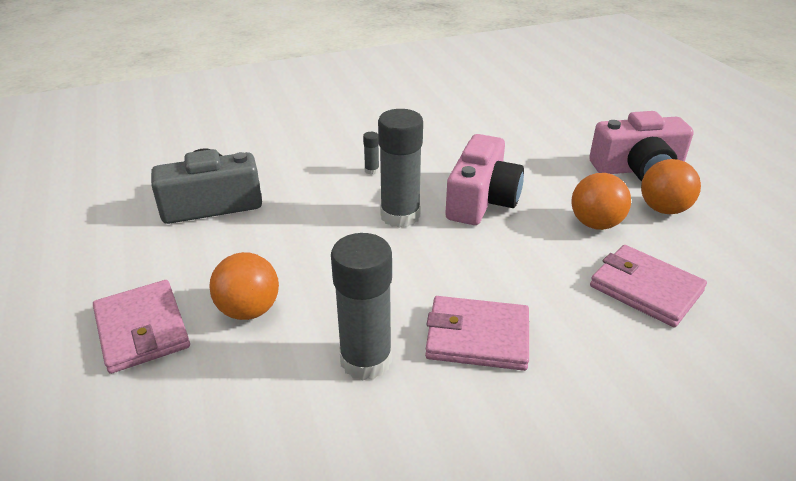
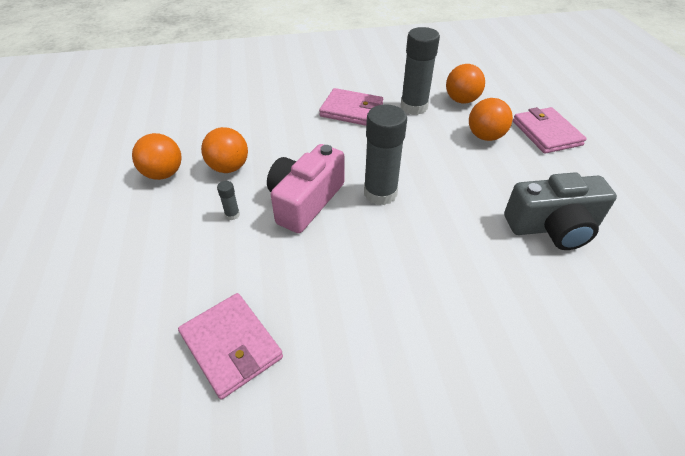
camera: 170 degrees left, 10 degrees up
grey glue stick [363,132,379,175] -> grey glue stick moved to [217,181,240,220]
pink camera [589,111,694,181] -> none
pink wallet [590,245,707,327] -> pink wallet moved to [178,293,283,399]
none -> orange ball [446,64,485,103]

